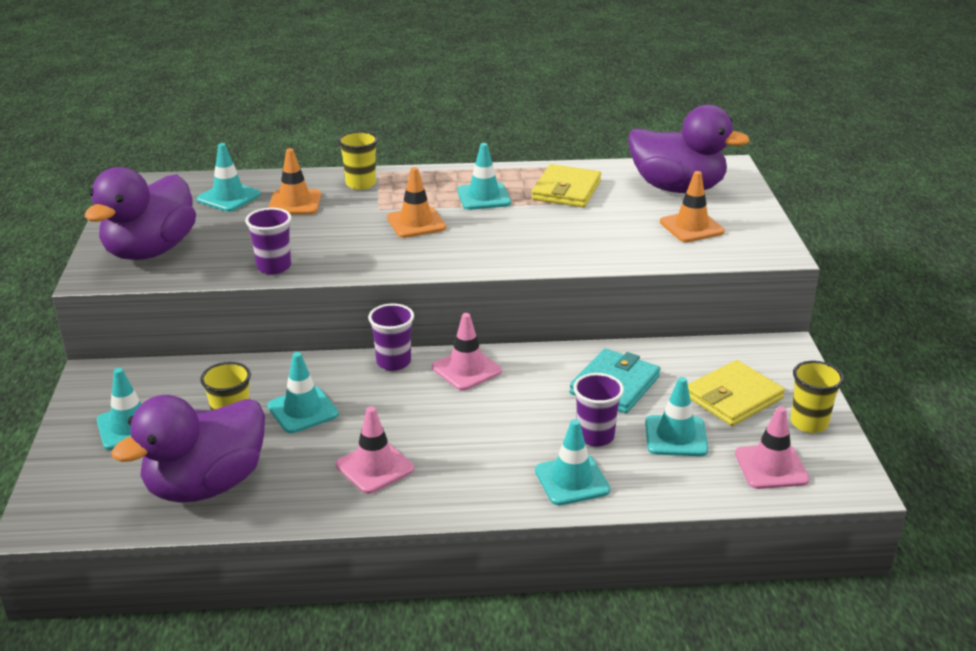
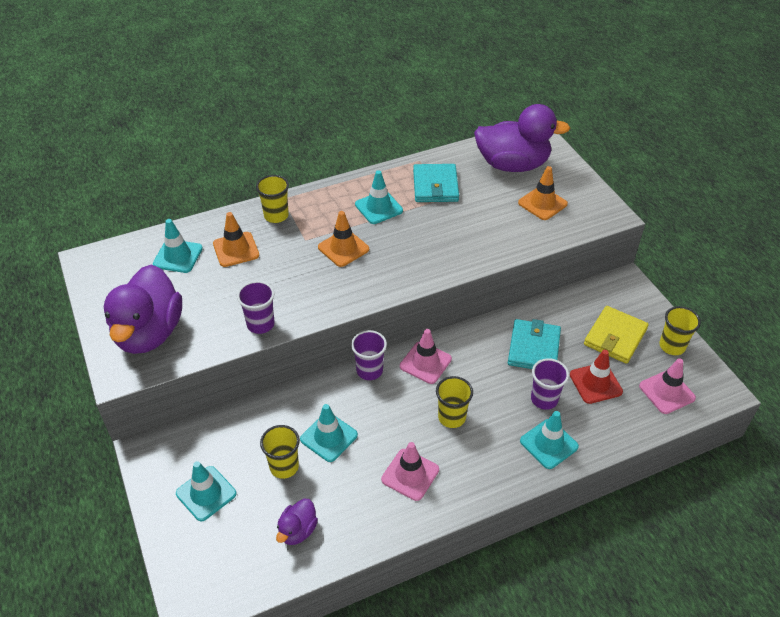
camera: 20 degrees left, 15 degrees up
purple duck [111,395,265,503] -> purple duck [276,499,318,545], size x0.46
yellow wallet [531,164,601,207] -> turquoise wallet [413,164,459,202]
turquoise traffic cone [645,377,708,456] -> red traffic cone [570,350,623,404]
none -> yellow cup [436,376,473,428]

